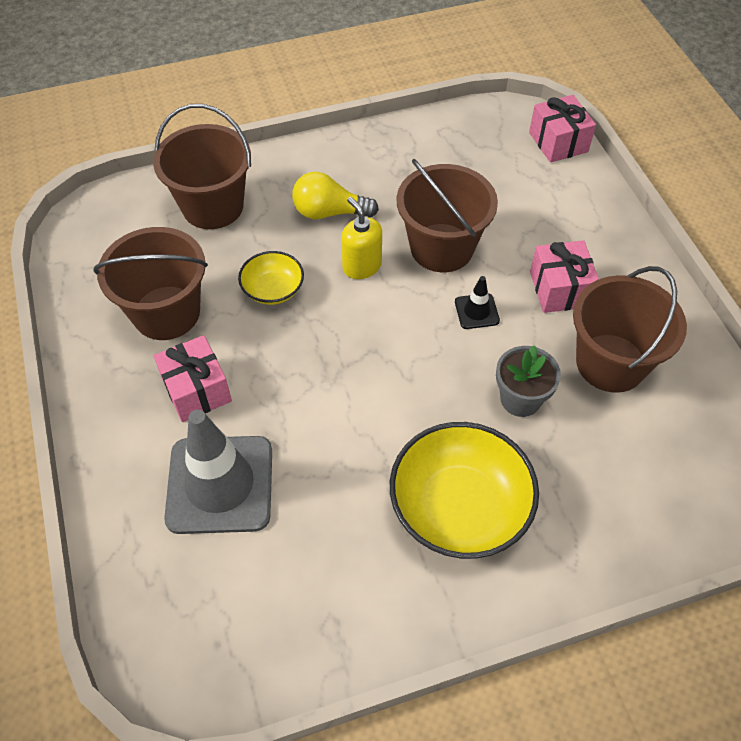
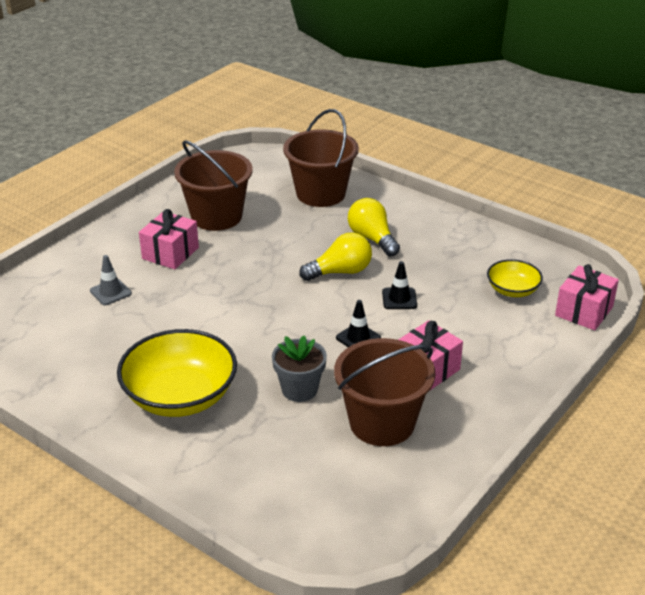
camera: 55 degrees right, 20 degrees down
grey traffic cone [164,410,272,534] -> grey traffic cone [90,255,132,305], size x0.44
yellow bowl [238,251,304,305] -> yellow bowl moved to [487,259,543,297]
yellow soap dispenser [341,197,382,279] -> yellow light bulb [299,232,372,281]
brown bucket [397,159,498,272] -> black traffic cone [382,261,417,309]

